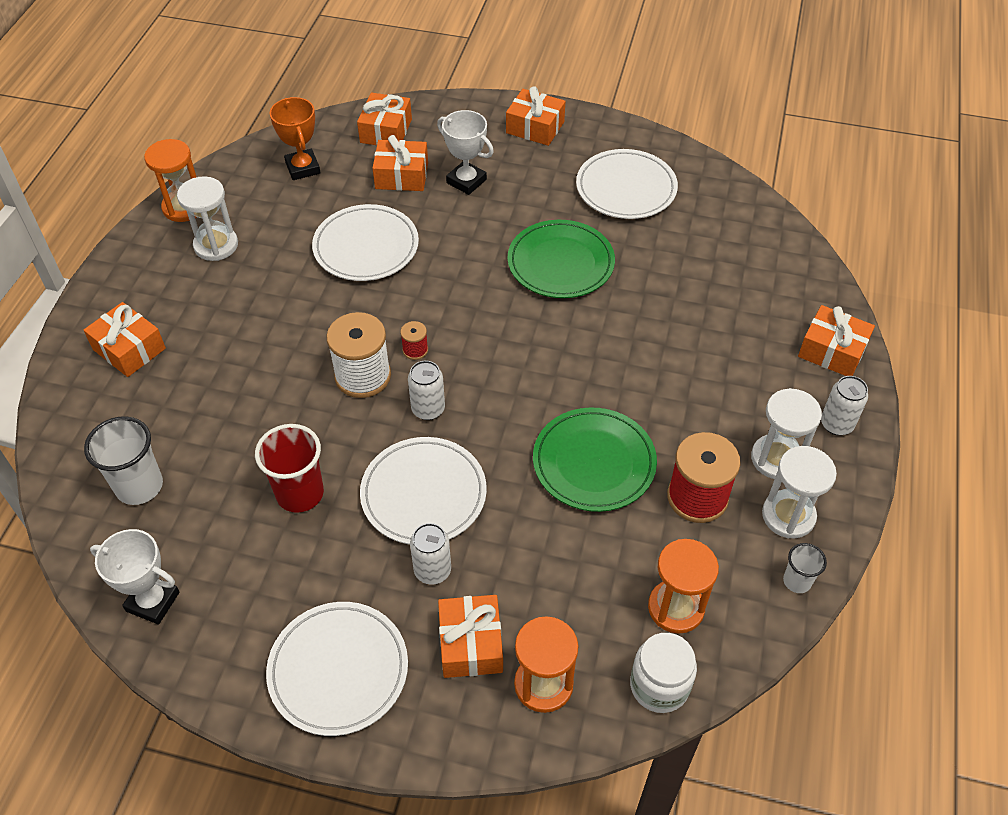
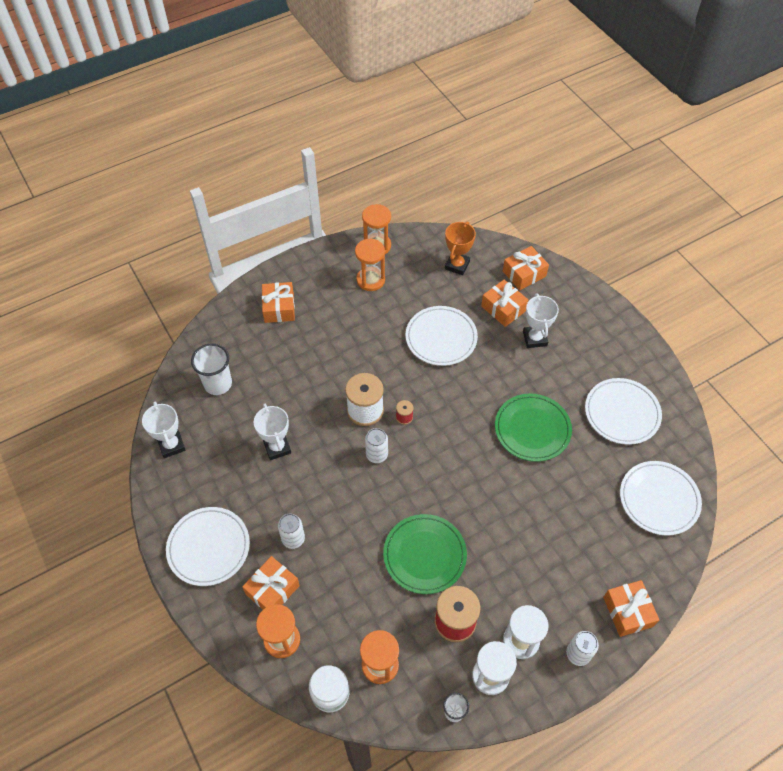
camera: 45 degrees right, 5 degrees up
white hourglass [177,176,238,261] -> orange hourglass [355,239,385,291]
red cup [255,424,324,513] -> white trophy [254,403,291,460]
white plate [360,437,487,544] -> white plate moved to [620,461,702,536]
orange gift [506,86,566,146] -> none

